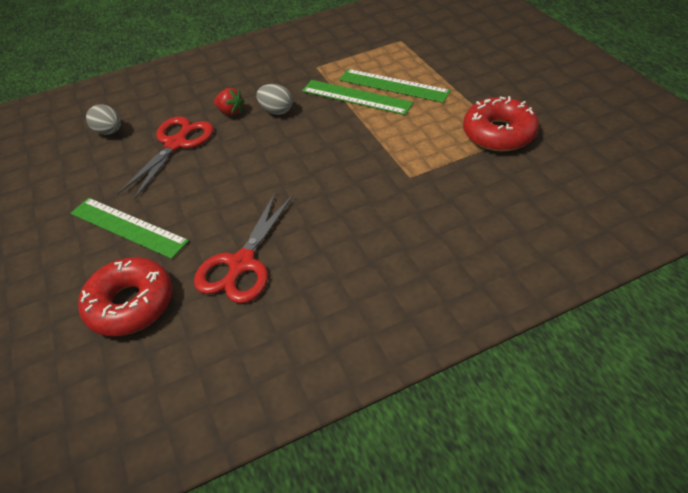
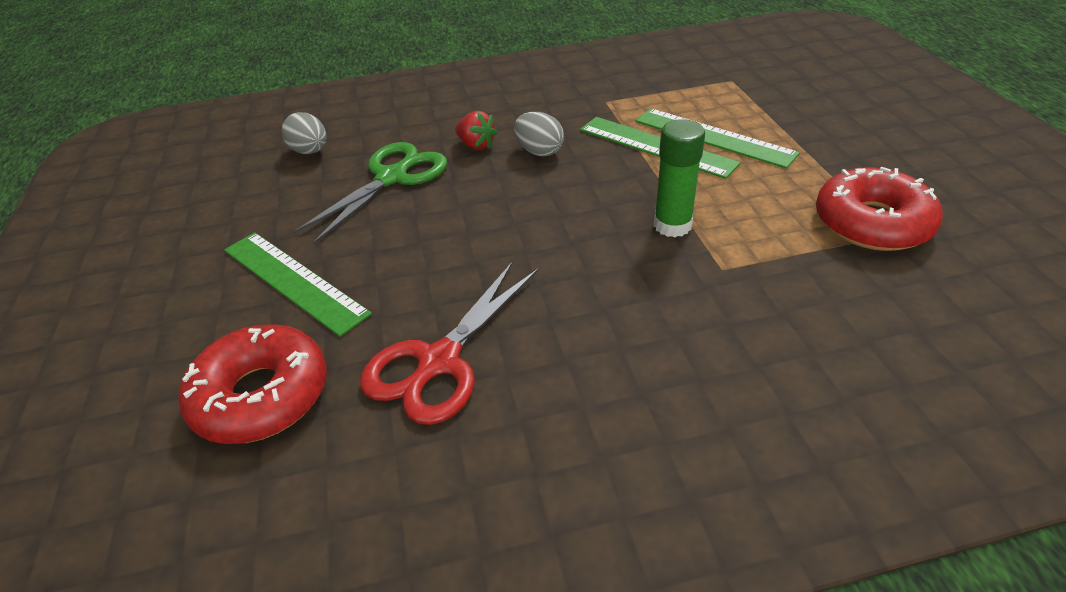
camera: 10 degrees right, 5 degrees down
red scissors [117,116,214,200] -> green scissors [293,142,447,244]
none -> green glue stick [654,119,705,237]

